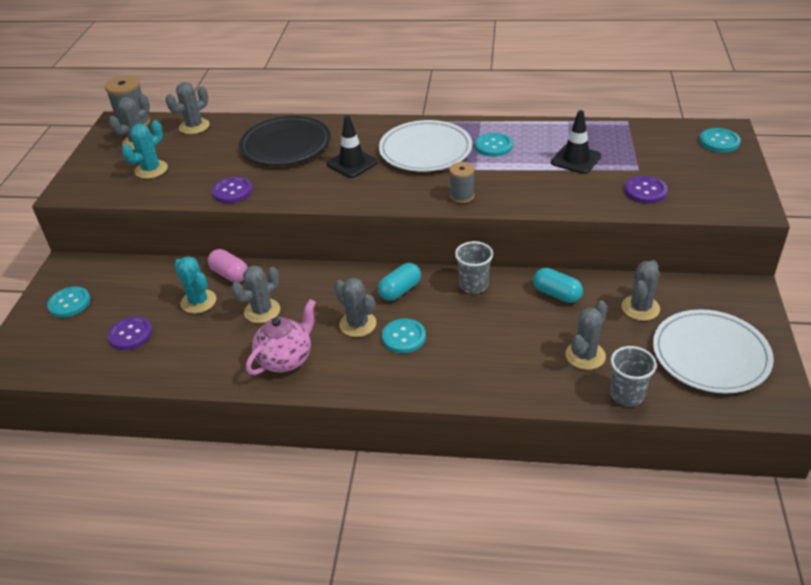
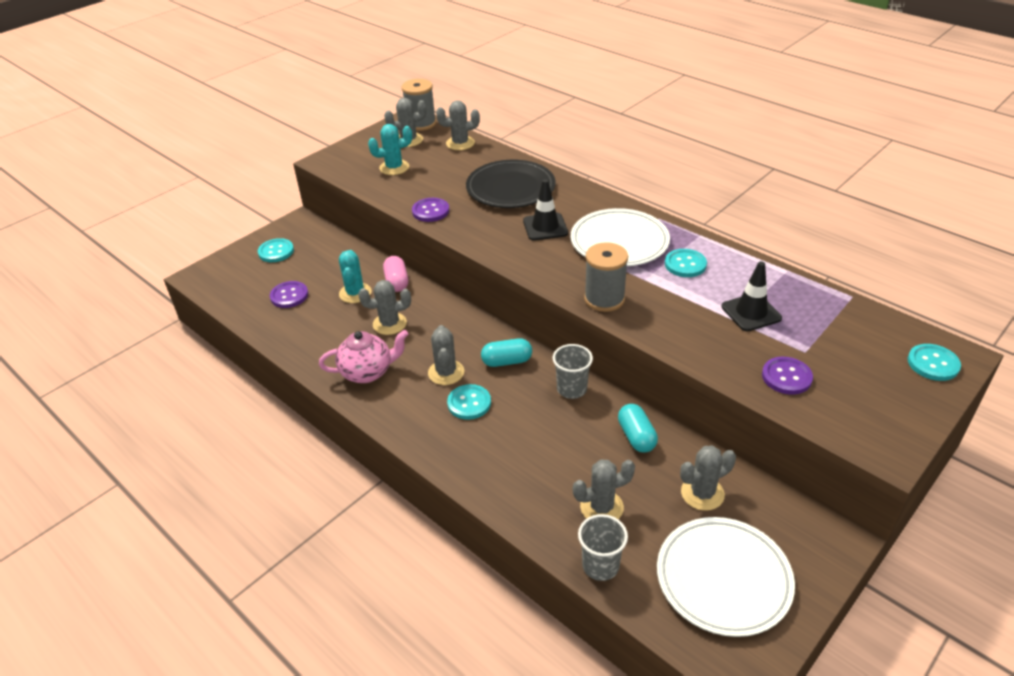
camera: 35 degrees right, 0 degrees up
grey spool [450,162,475,203] -> grey spool [584,242,628,312], size x1.58

